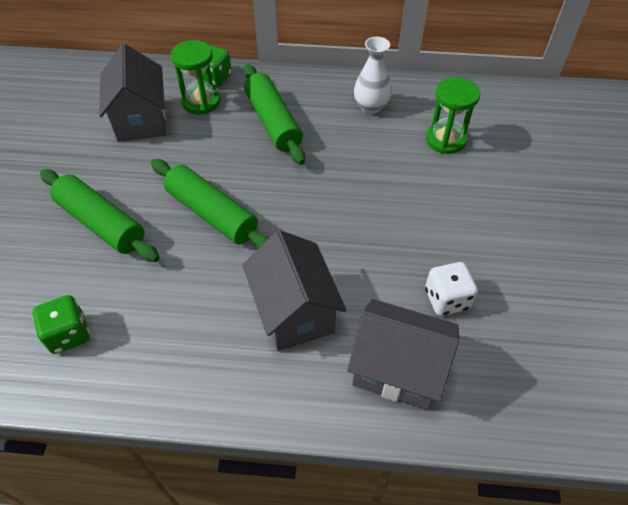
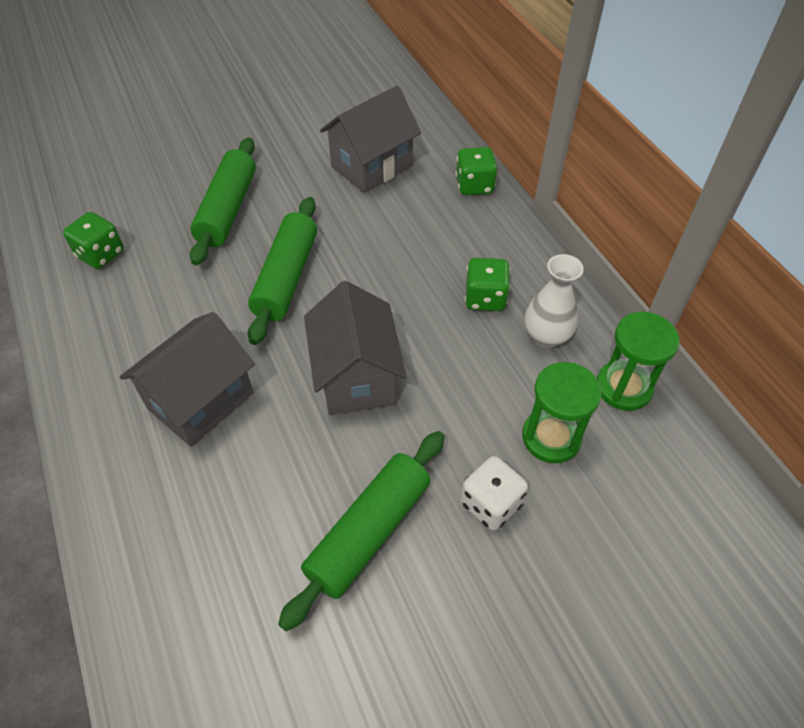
camera: 60 degrees right, 0 degrees up
green hourglass [171,40,220,115] -> green hourglass moved to [597,312,679,411]
green rolling pin [244,64,305,165] -> green rolling pin moved to [278,431,445,631]
grey house [347,299,459,410] -> grey house moved to [304,281,406,415]
white dice [425,262,478,316] -> white dice moved to [461,456,528,531]
none -> green dice [465,258,510,311]

